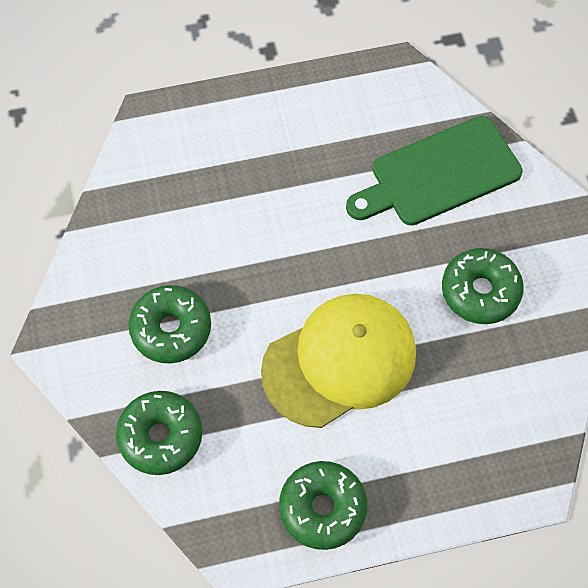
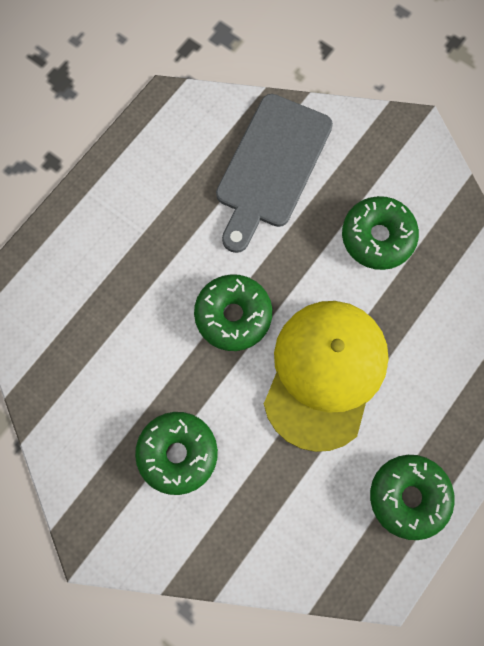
camera: 40 degrees left, 10 degrees up
green donut [116,391,202,475] -> green donut moved to [194,274,272,351]
green cutting board [346,116,523,226] -> grey cutting board [216,94,333,253]

